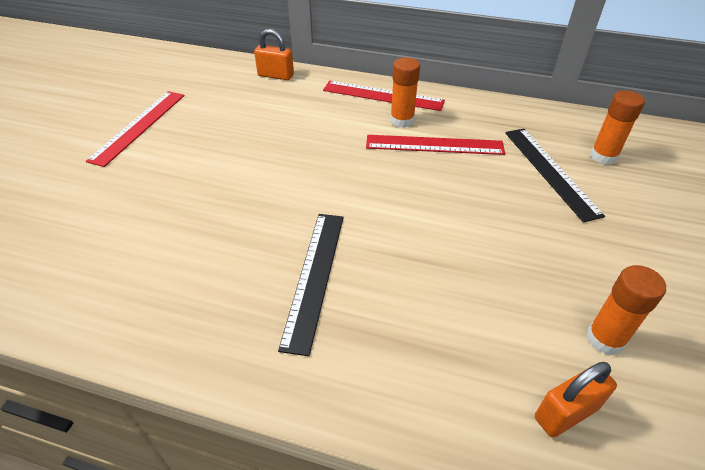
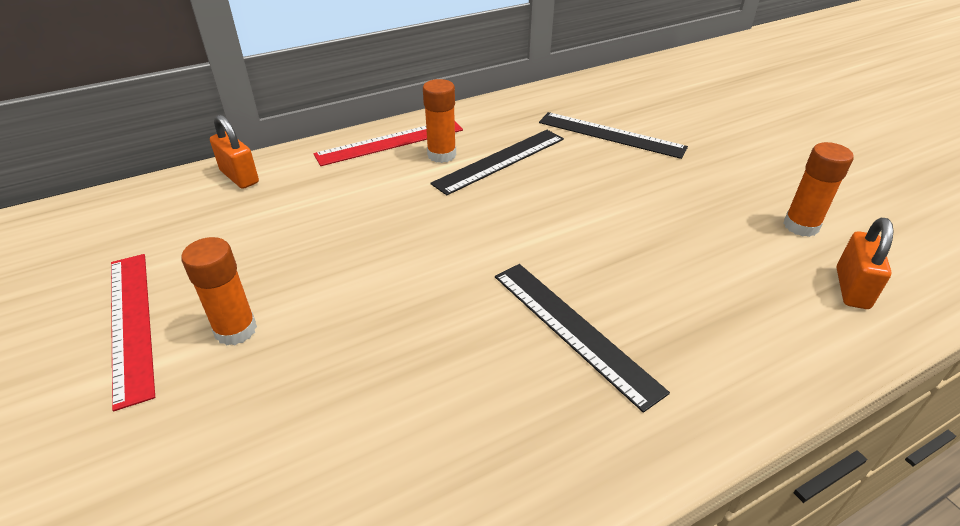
camera: 45 degrees left, 5 degrees down
orange padlock [254,29,294,80] -> orange padlock turned 75 degrees clockwise [210,115,259,189]
red ruler [366,135,505,155] -> black ruler [431,130,564,195]
orange glue stick [590,90,645,165] -> orange glue stick moved to [181,237,257,346]

